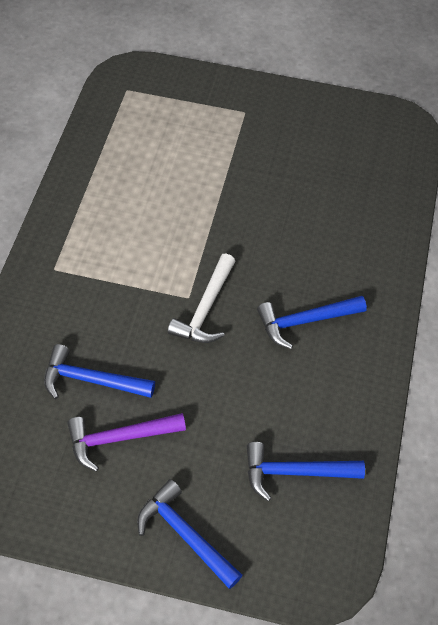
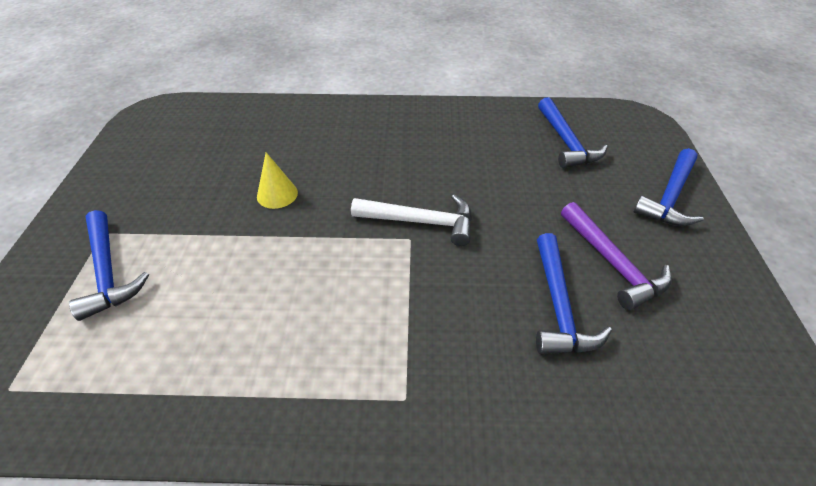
camera: 100 degrees left, 10 degrees down
blue hammer [257,296,367,349] -> blue hammer moved to [69,210,149,321]
none -> yellow cone [257,152,298,209]

